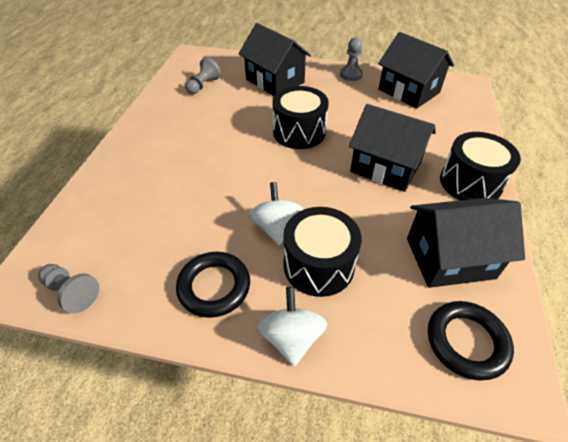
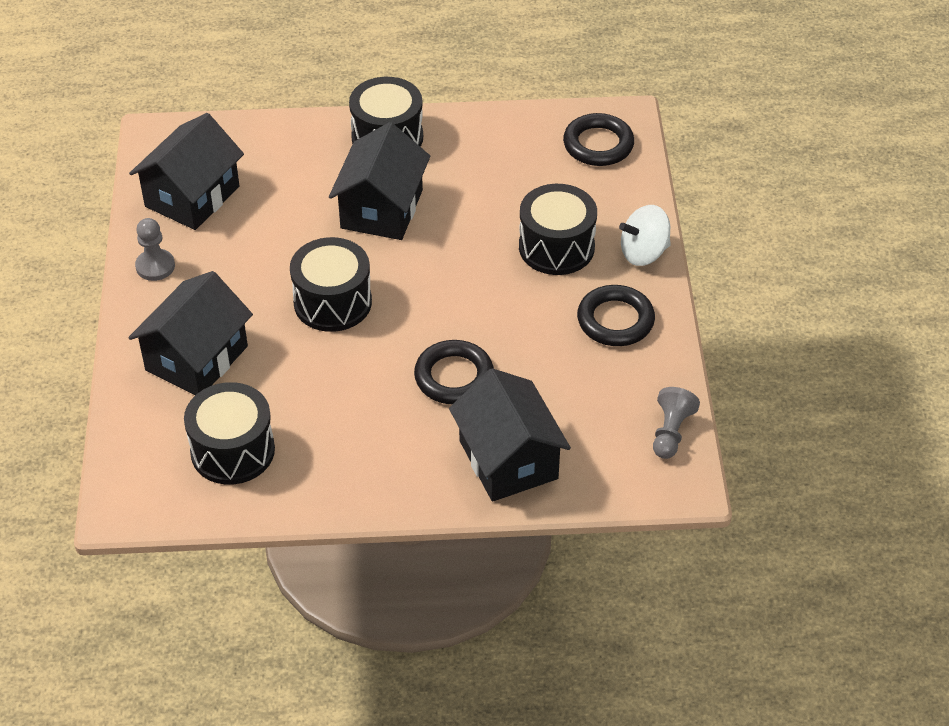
camera: 105 degrees left, 0 degrees up
grey pawn [185,57,221,94] -> black drum [184,382,275,485]
white spinning top [248,182,304,245] -> none
black house [407,198,525,288] -> black house moved to [449,368,571,502]
none -> black ring [414,340,494,404]

